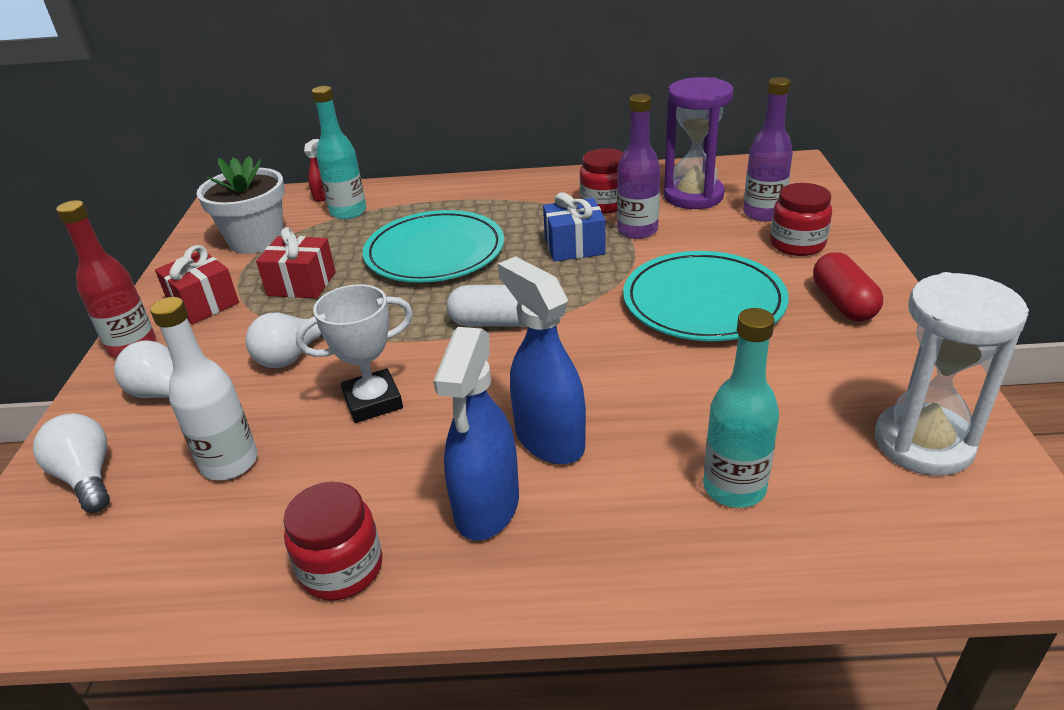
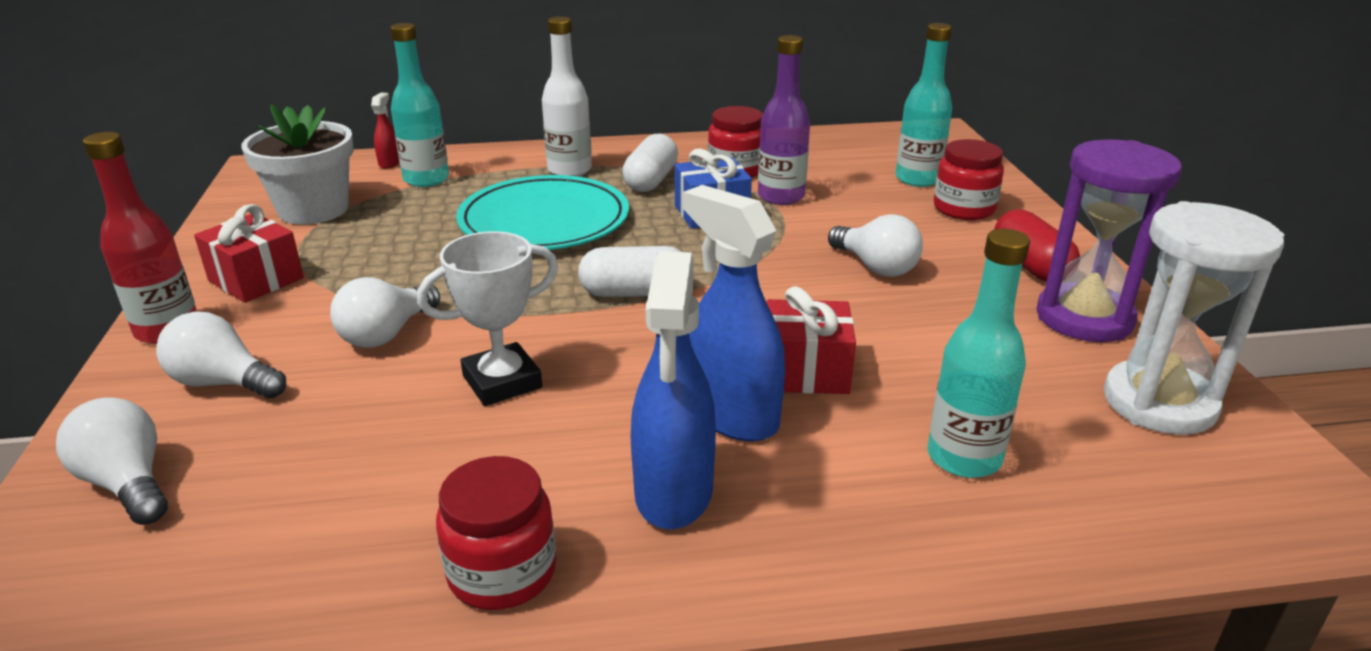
camera: 10 degrees left, 5 degrees down
white bottle [150,297,258,480] -> white bottle moved to [542,16,592,177]
red gift [256,227,336,299] -> red gift moved to [767,286,856,394]
turquoise plate [623,251,789,341] -> white light bulb [828,214,923,277]
purple hourglass [664,77,733,209] -> purple hourglass moved to [1037,139,1182,342]
purple bottle [743,77,793,222] -> turquoise bottle [896,23,952,187]
none -> white capsule [622,134,678,192]

